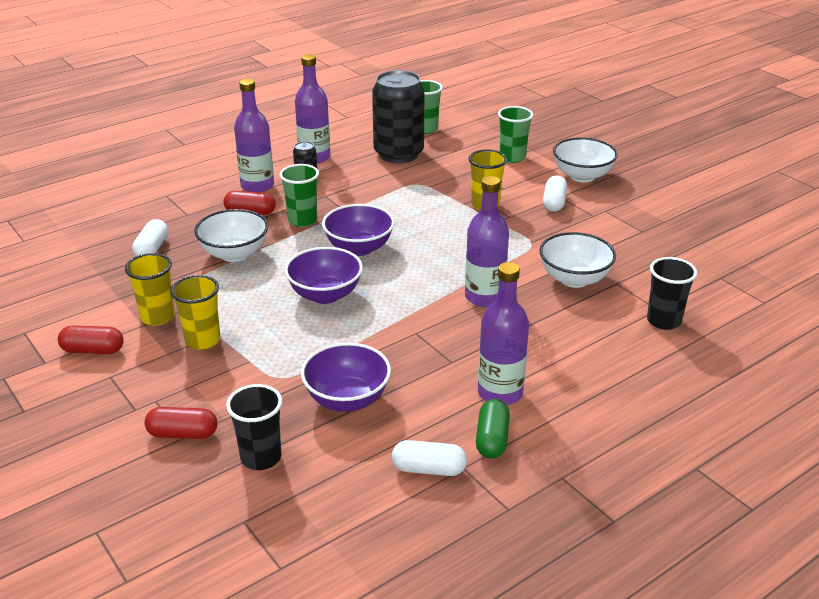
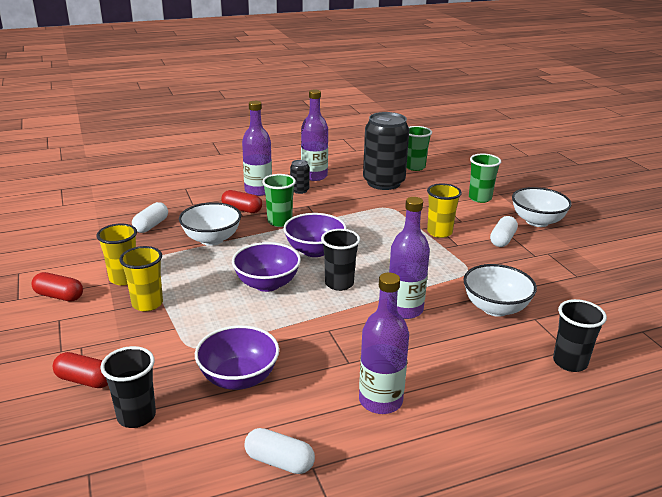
camera: 15 degrees right, 5 degrees down
green capsule [476,399,510,458] -> none
none -> black cup [321,229,360,291]

